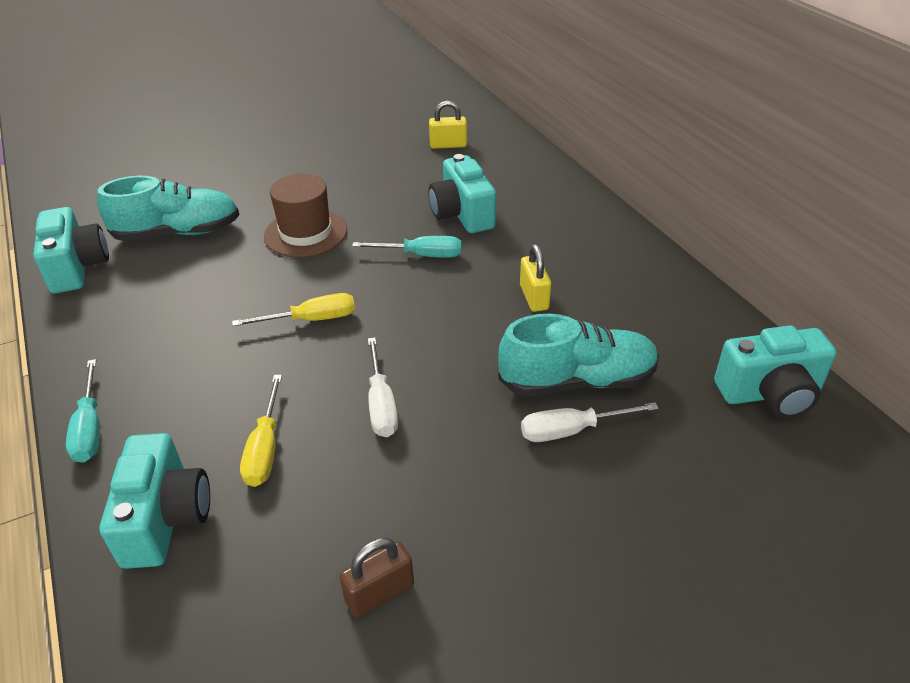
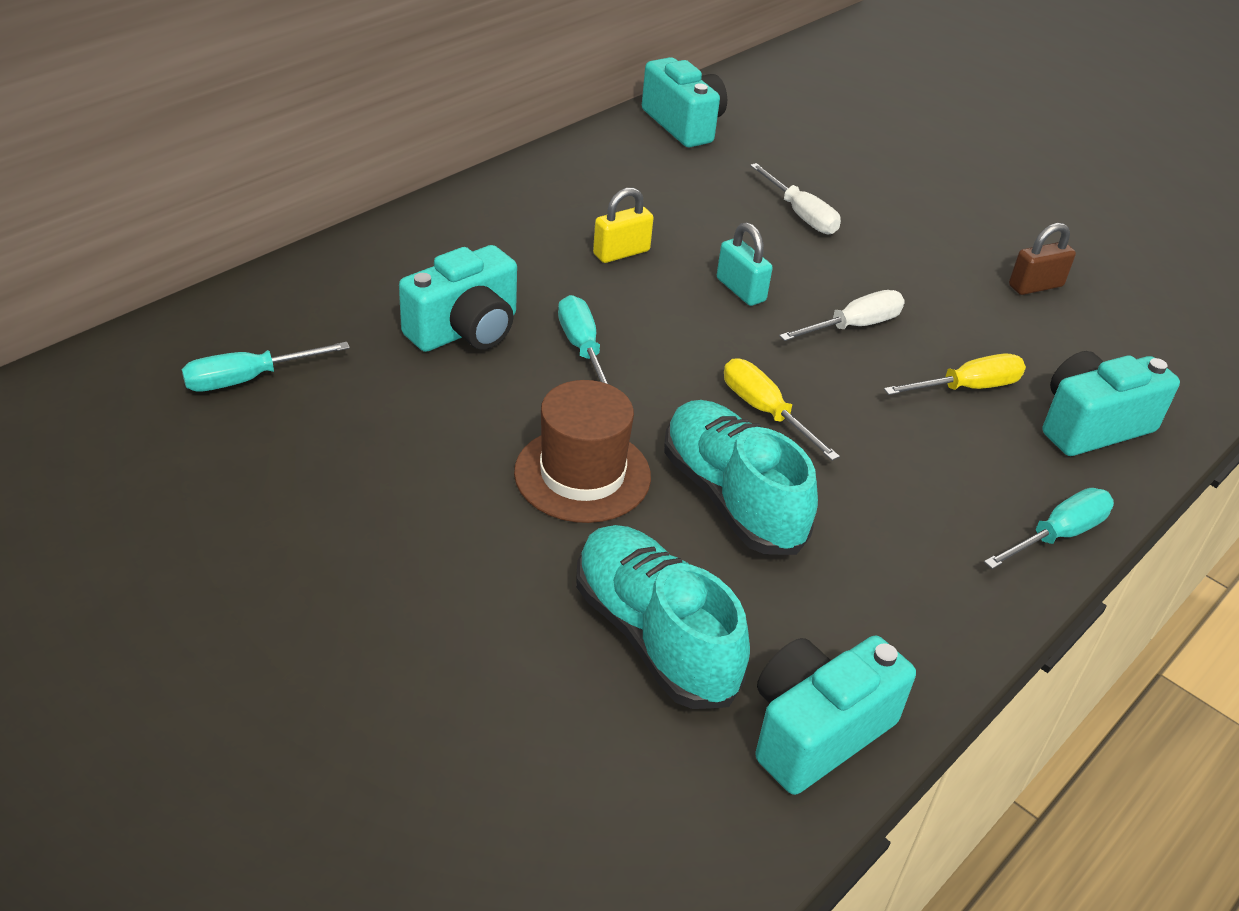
camera: 115 degrees left, 0 degrees up
brown padlock [339,537,414,618] -> brown padlock turned 60 degrees counterclockwise [1009,223,1076,295]
yellow padlock [429,101,467,149] -> turquoise screwdriver [182,342,350,392]
turquoise shoe [498,314,659,397] -> turquoise shoe moved to [664,400,818,555]
none -> turquoise padlock [717,222,773,306]

